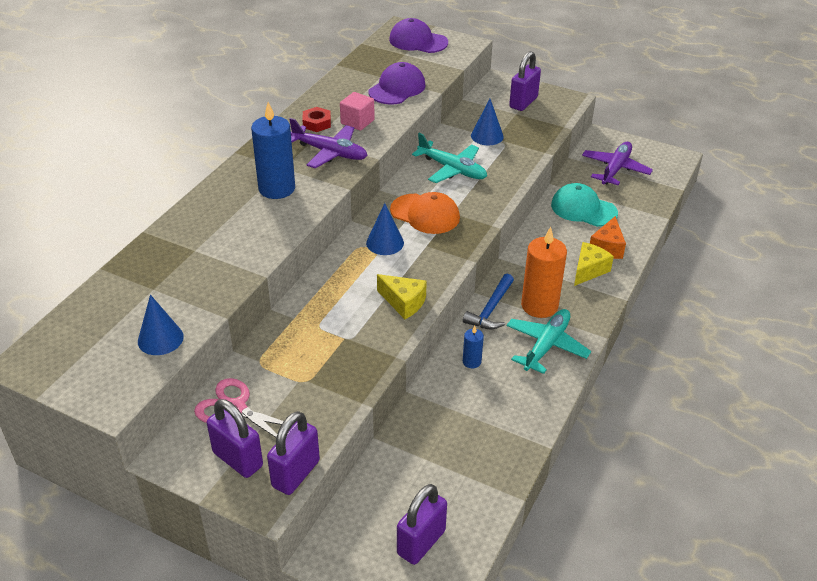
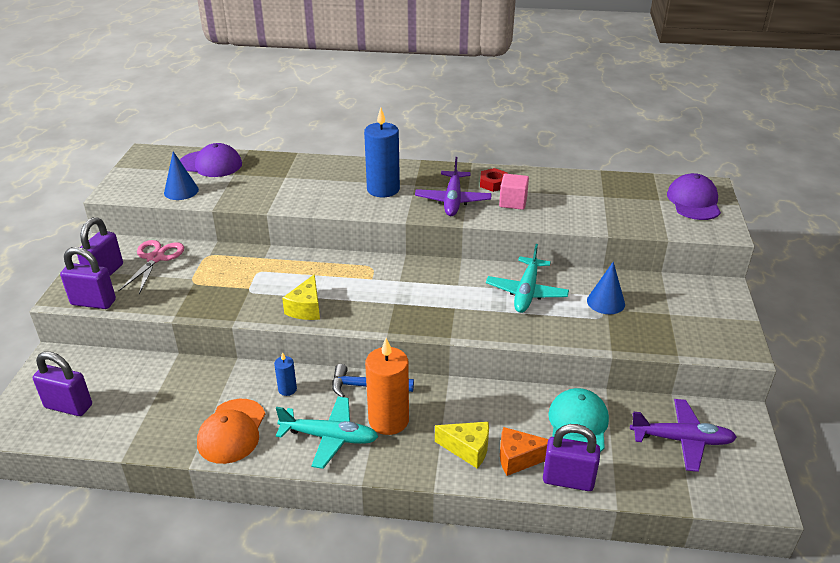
camera: 70 degrees right, 5 degrees down
blue cone [366,203,404,255] -> none
purple cap [369,62,426,105] -> purple cap moved to [180,143,242,177]
orange cap [390,192,460,234] -> orange cap moved to [197,399,265,464]
purple padlock [509,51,541,111] -> purple padlock moved to [543,424,600,491]

